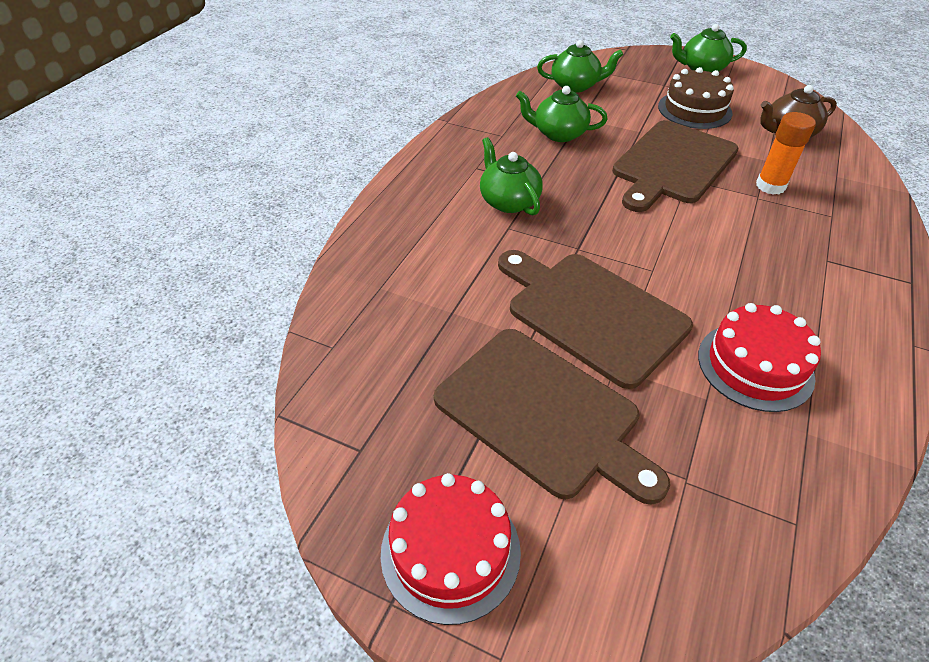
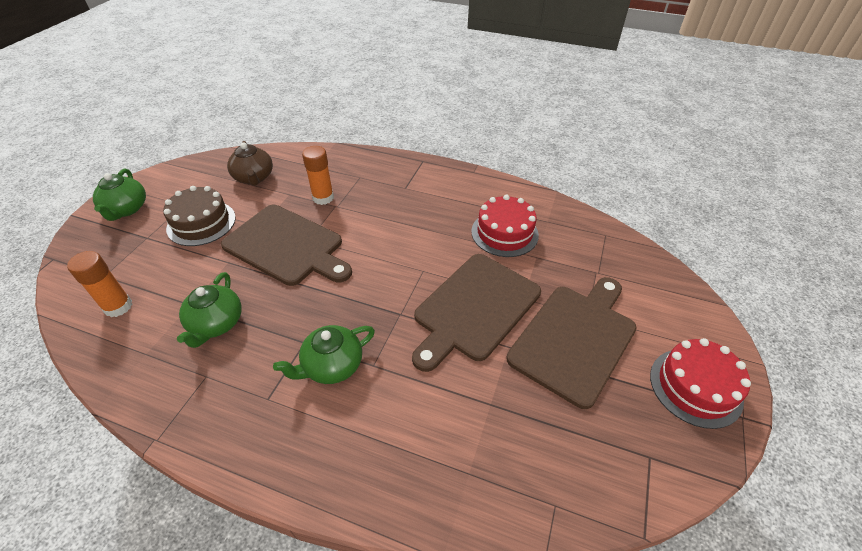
camera: 95 degrees left, 0 degrees up
green teapot [537,40,623,93] -> orange glue stick [67,251,132,317]

